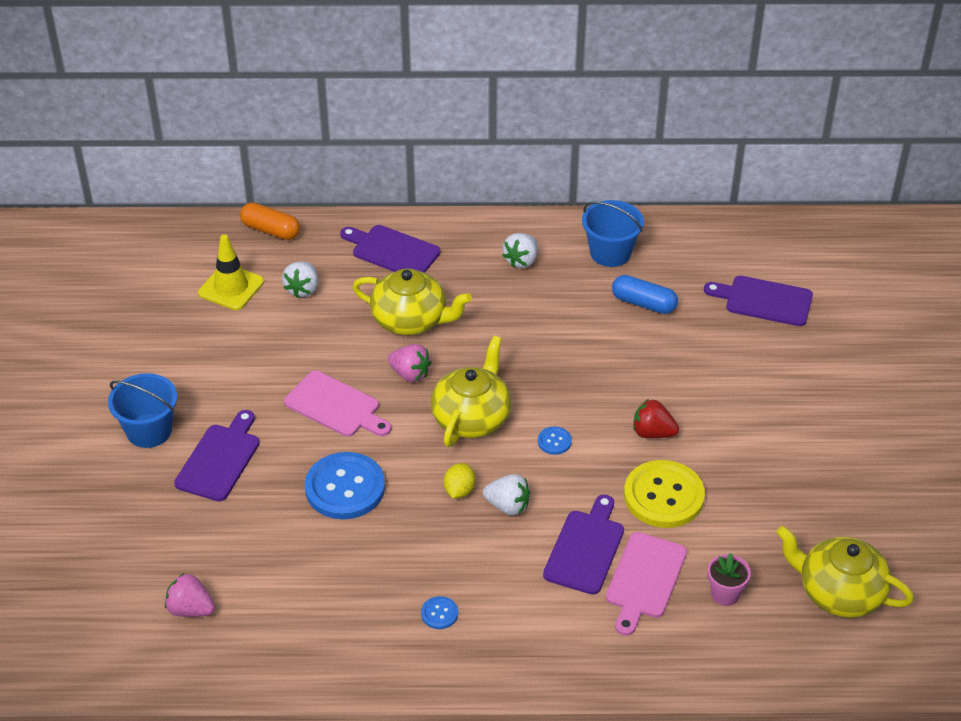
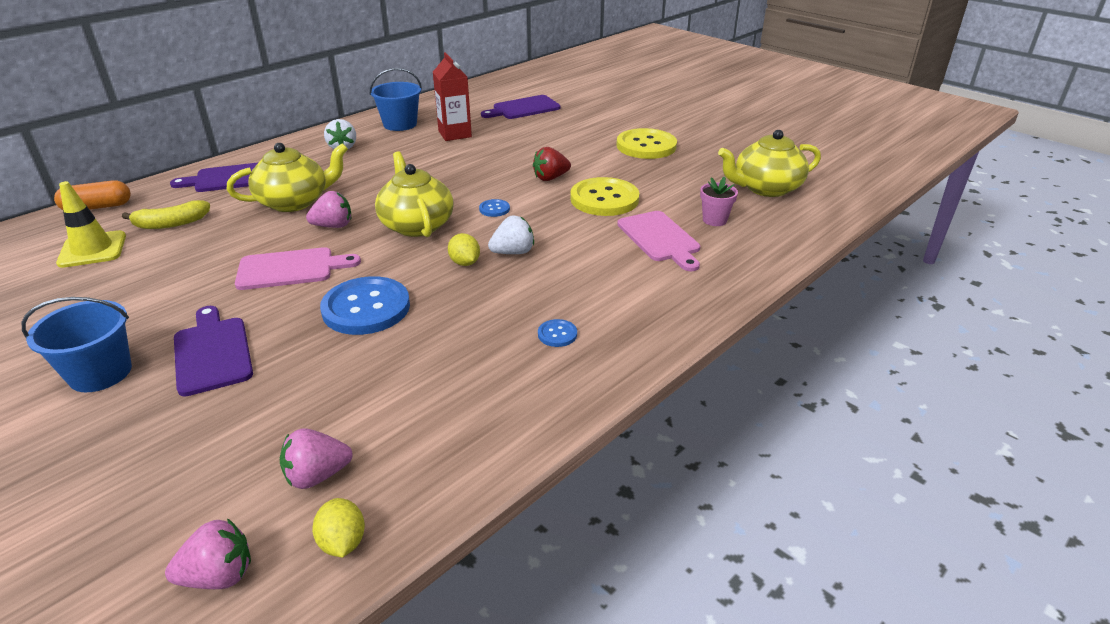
camera: 45 degrees left, 10 degrees down
white strawberry [282,262,318,298] -> yellow banana [122,200,210,229]
purple cutting board [543,495,624,595] -> none
blue capsule [612,275,678,314] -> red carton [433,52,472,141]
none -> pink strawberry [165,518,251,589]
none -> yellow lemon [312,498,365,558]
none -> yellow button [616,128,677,159]

